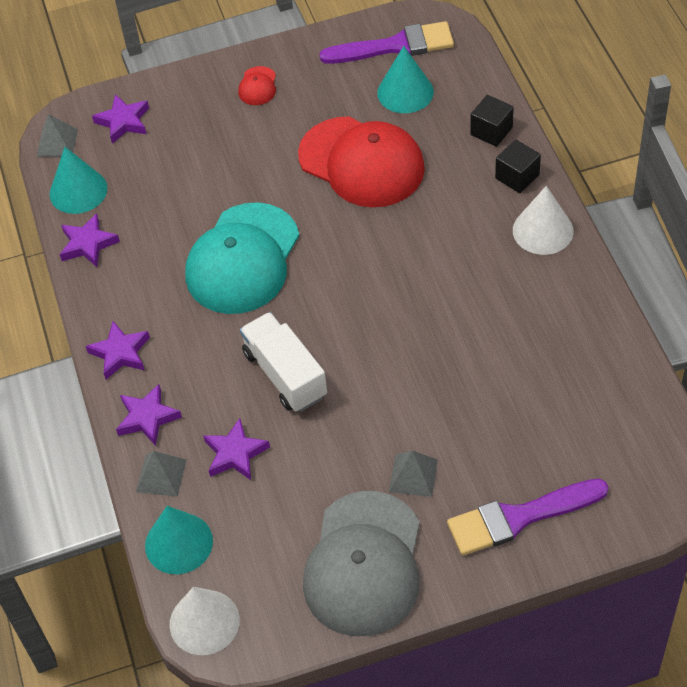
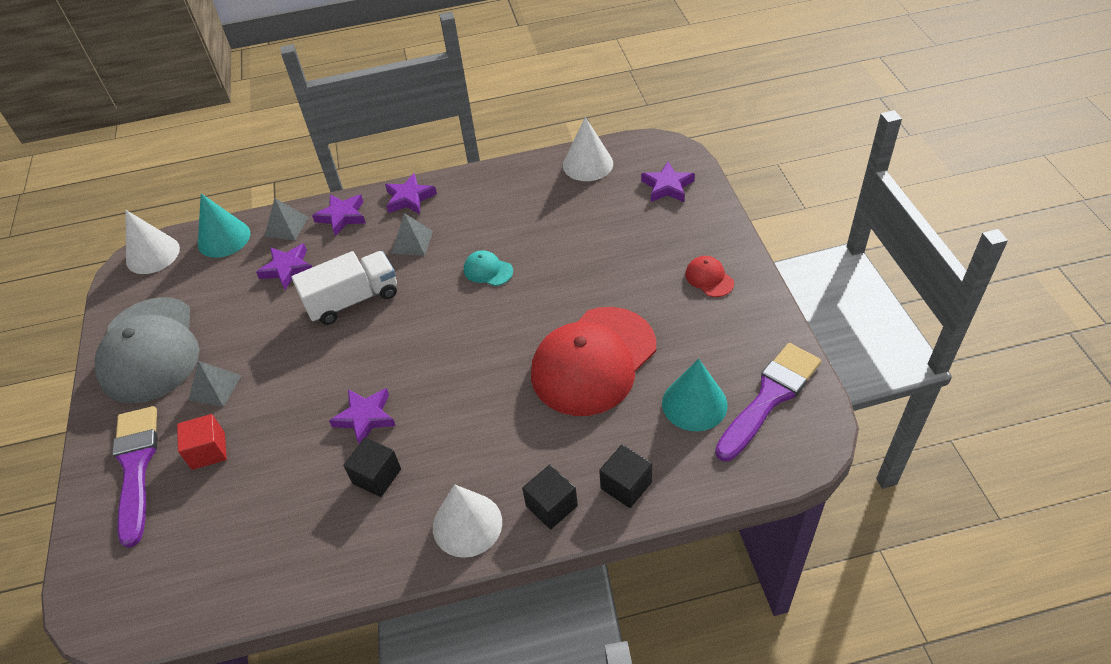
camera: 95 degrees right, 5 degrees down
grey pyramid [36,114,78,157] -> grey pyramid moved to [391,213,433,256]
turquoise cone [50,147,107,214] -> white cone [563,117,613,181]
purple star [60,213,120,267] -> purple star moved to [329,388,396,444]
turquoise cap [185,202,299,314] -> turquoise cap [464,250,513,286], size x0.40
red cap [238,66,276,105] -> red cap turned 45 degrees clockwise [685,256,734,297]
grey cap [303,491,420,636] -> grey cap turned 120 degrees counterclockwise [94,297,199,404]
purple brush [319,21,454,64] -> purple brush turned 135 degrees counterclockwise [715,343,821,461]
none -> red cube [177,414,227,470]
none -> black cube [343,437,401,497]

